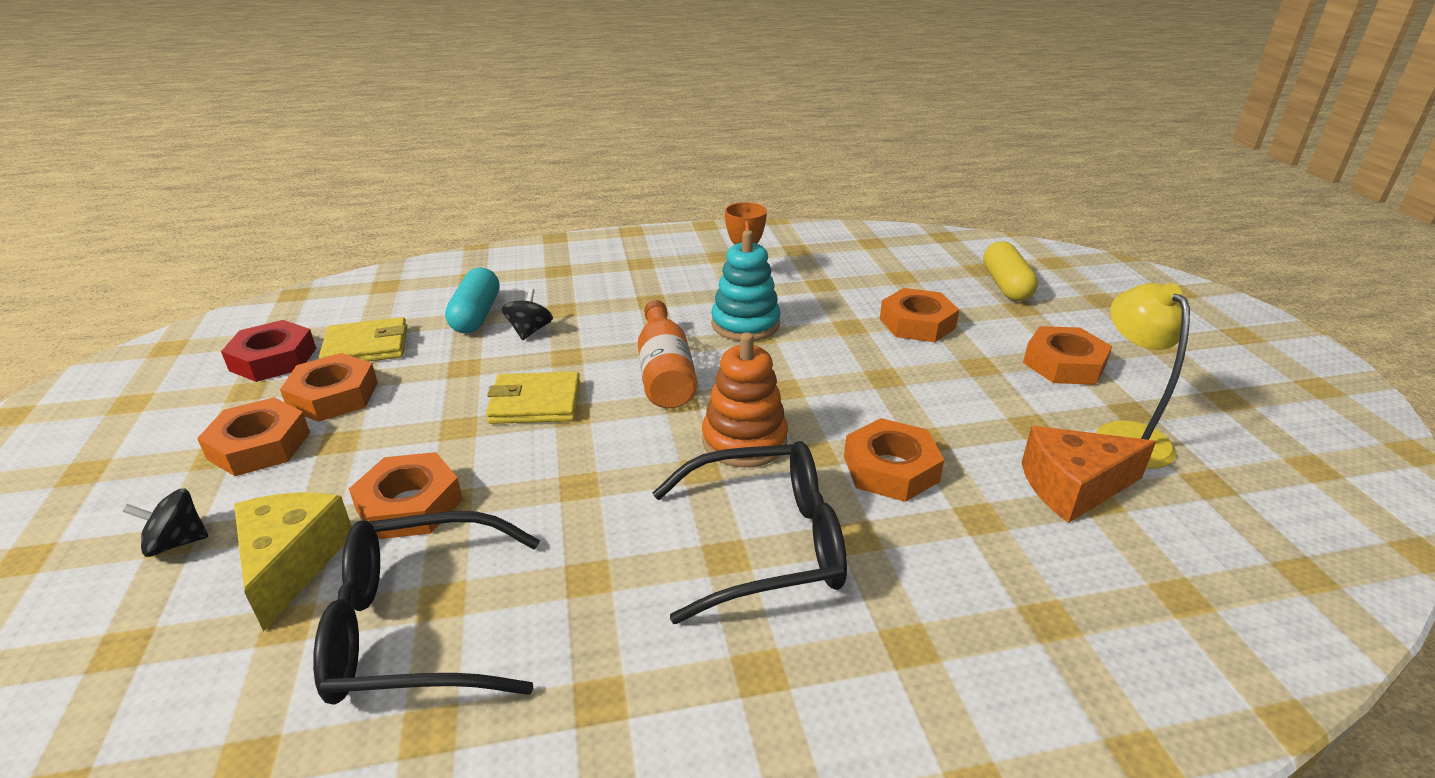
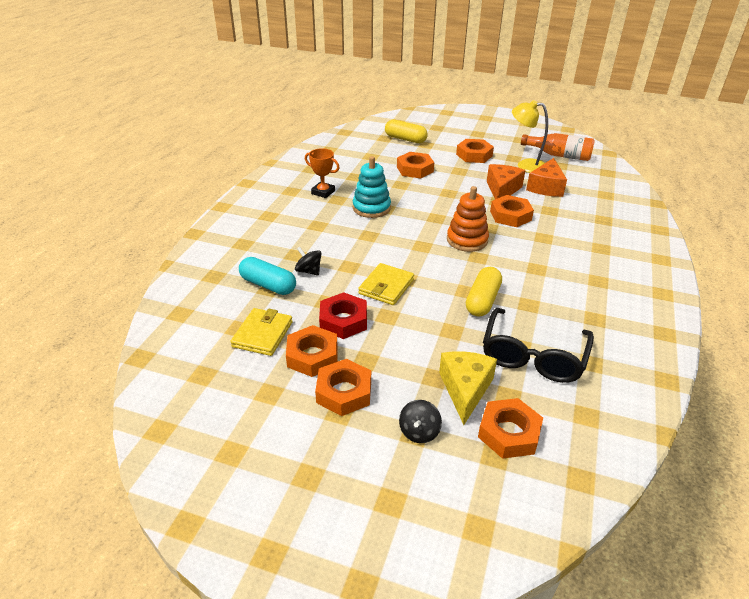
camera: 60 degrees left, 5 degrees up
red nut [221,320,316,382] -> red nut moved to [319,292,367,339]
yellow cheese [234,492,352,632] -> yellow cheese turned 75 degrees clockwise [439,352,497,425]
orange nut [349,452,463,539] -> orange nut moved to [478,398,543,459]
orange bottle [638,300,698,408] -> orange bottle moved to [521,133,595,161]
black glasses [653,441,847,624] -> none
none -> yellow capsule [466,267,502,317]
none -> orange cheese [487,164,526,199]

